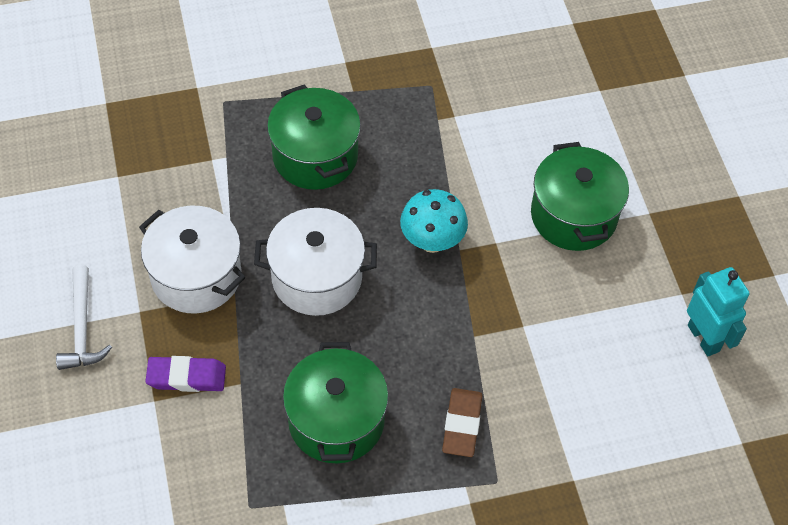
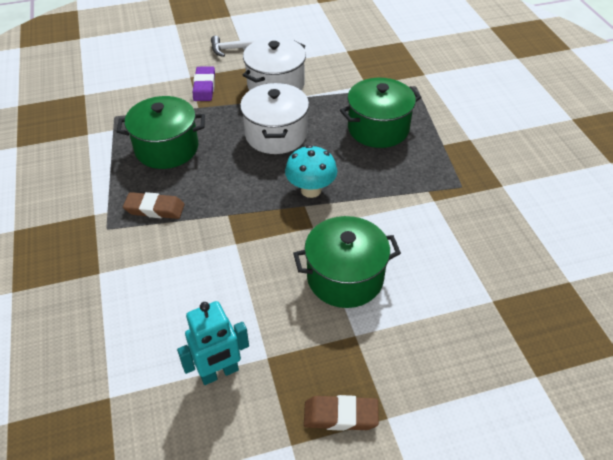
camera: 90 degrees right, 10 degrees down
none -> brown eraser [304,395,379,431]

